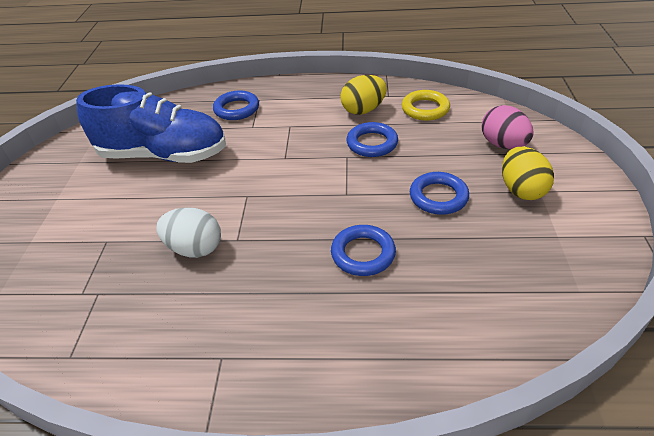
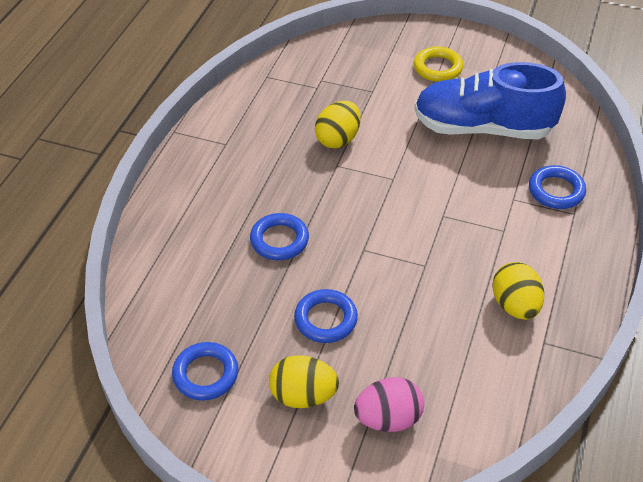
camera: 105 degrees right, 5 degrees up
blue shoe [76,84,226,163] -> blue shoe turned 75 degrees clockwise [414,62,566,139]
white egg [156,208,221,258] -> yellow egg [315,101,360,148]
blue ring [346,122,398,157] -> blue ring moved to [172,342,238,401]
yellow ring [402,90,450,121] -> yellow ring moved to [414,46,463,82]

